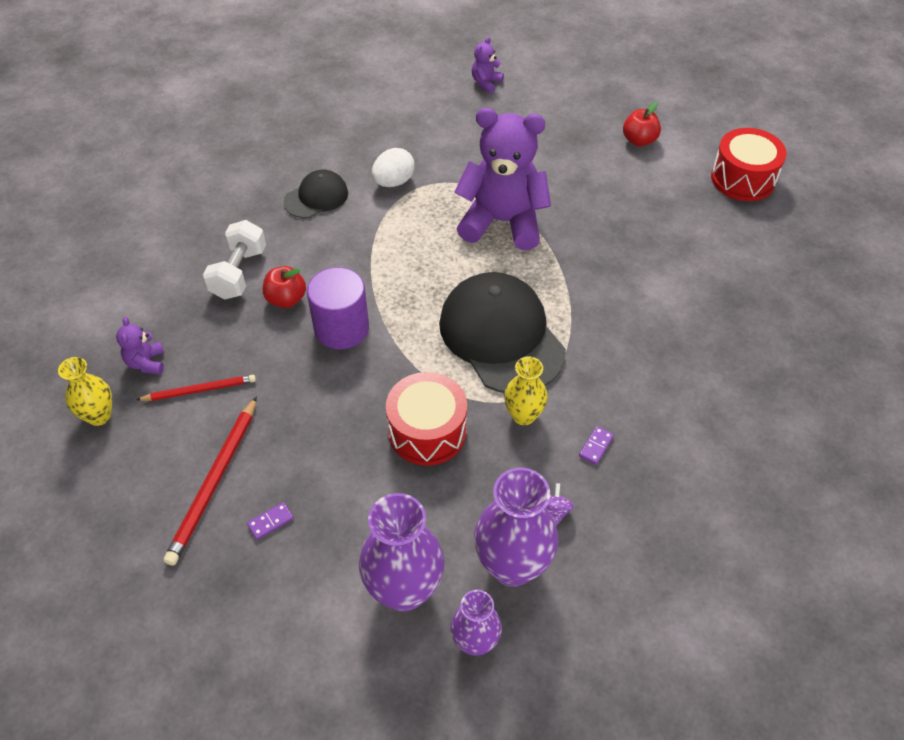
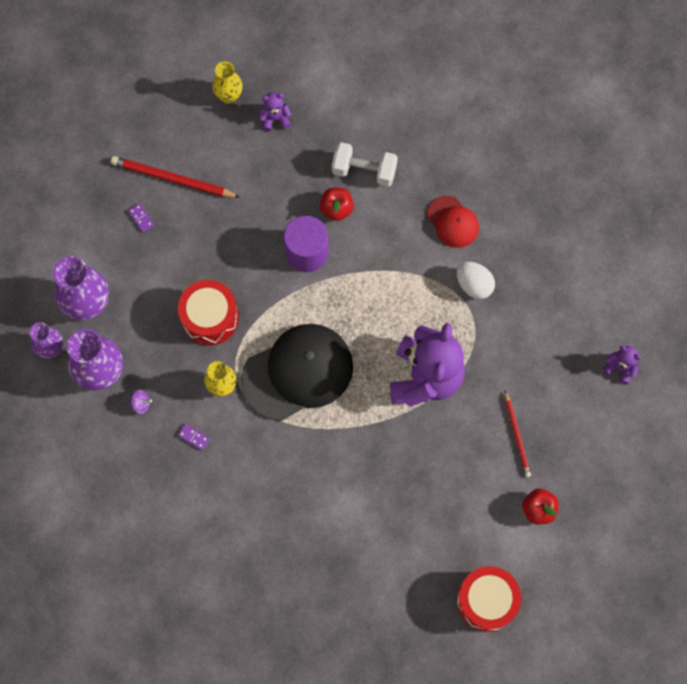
camera: 90 degrees right, 20 degrees up
red pencil [136,375,256,401] -> red pencil moved to [505,391,531,477]
black cap [283,170,348,218] -> red cap [427,196,479,248]

